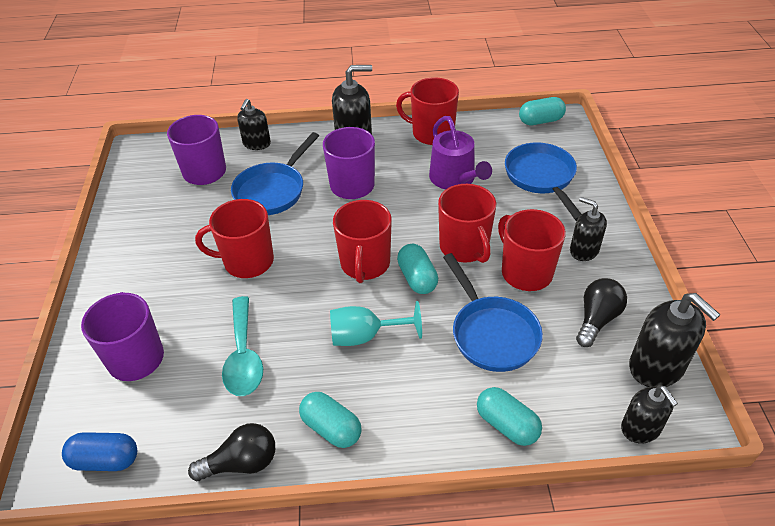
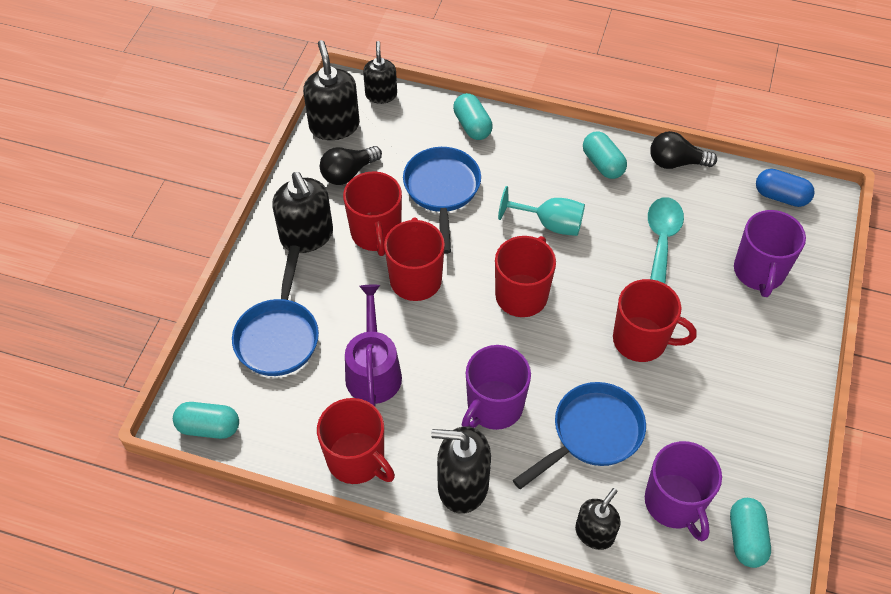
camera: 160 degrees left, 10 degrees up
turquoise capsule [397,244,438,294] -> turquoise capsule moved to [730,498,771,568]
black soap dispenser [570,197,607,261] -> black soap dispenser [272,172,333,253], size x1.56

